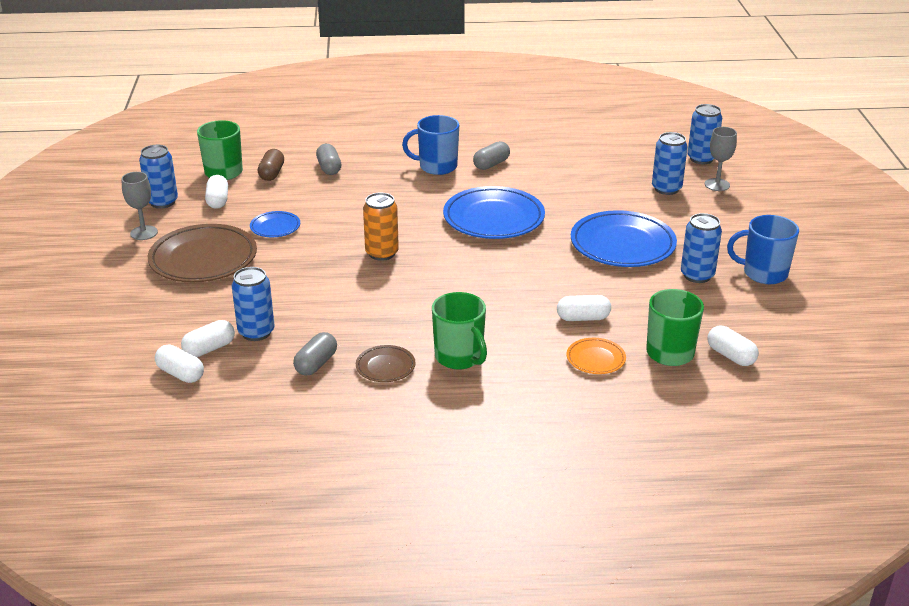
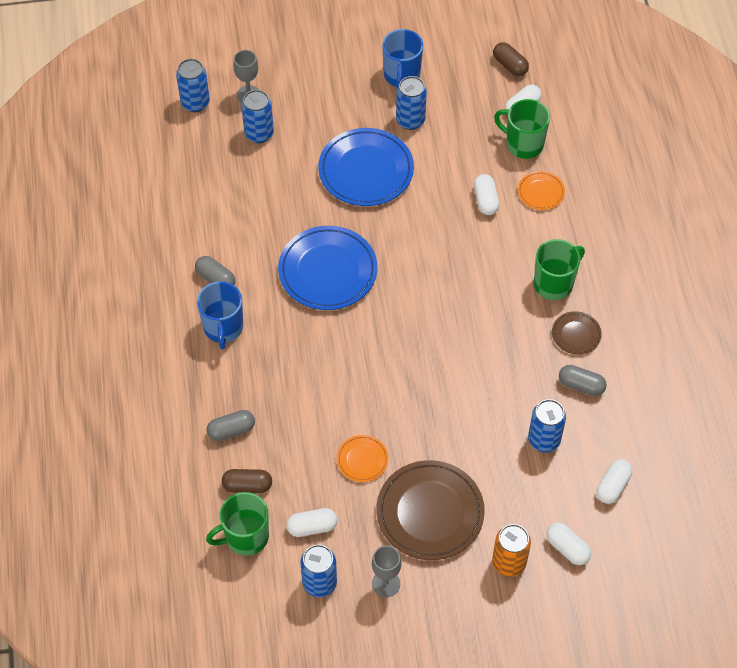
camera: 95 degrees left, 25 degrees up
white capsule [181,320,235,357] -> white capsule moved to [547,523,591,565]
blue plate [250,211,300,237] -> orange plate [337,435,388,482]
orange can [363,193,399,261] -> orange can moved to [492,524,531,577]
none -> brown capsule [493,42,529,76]

